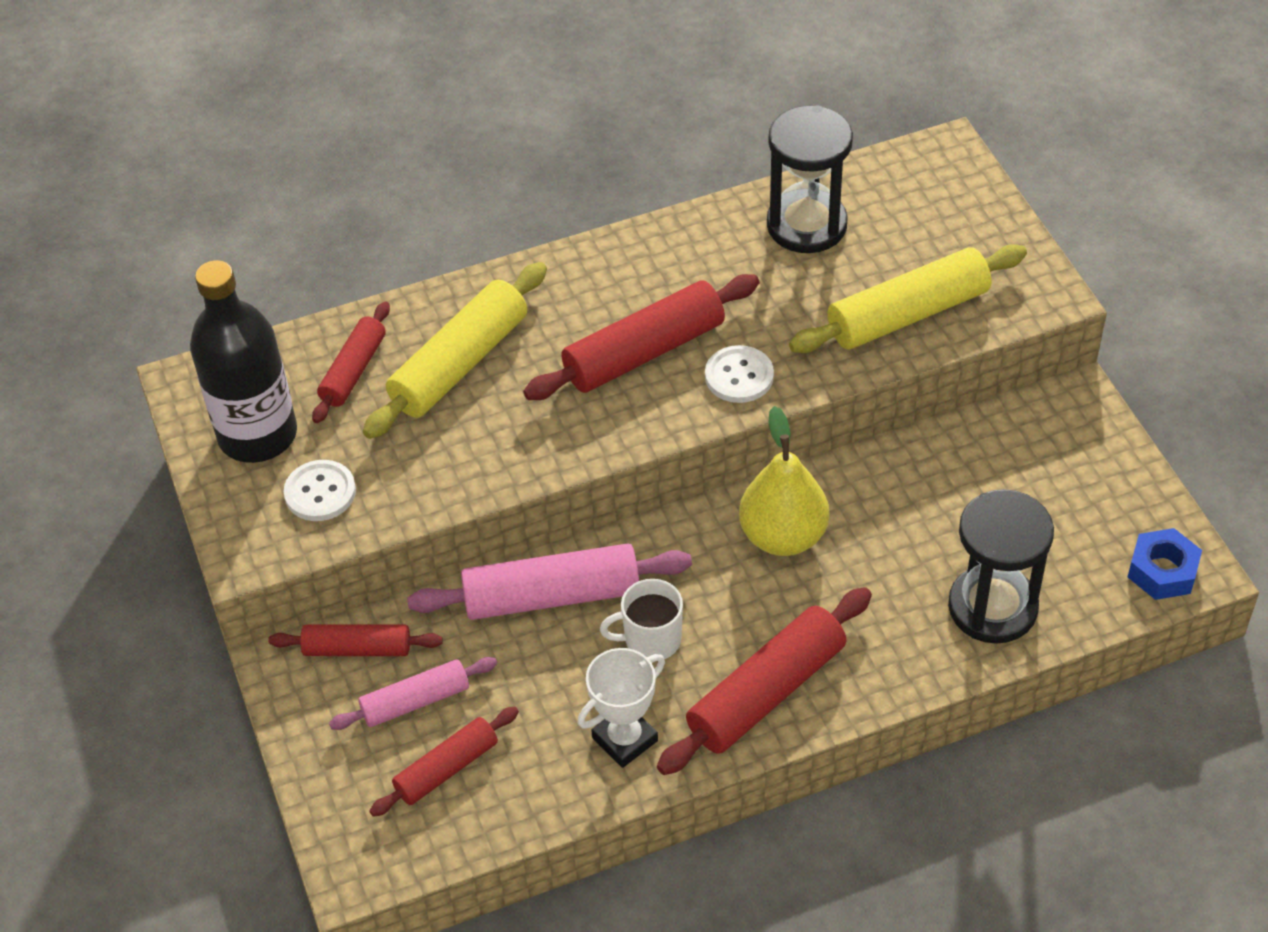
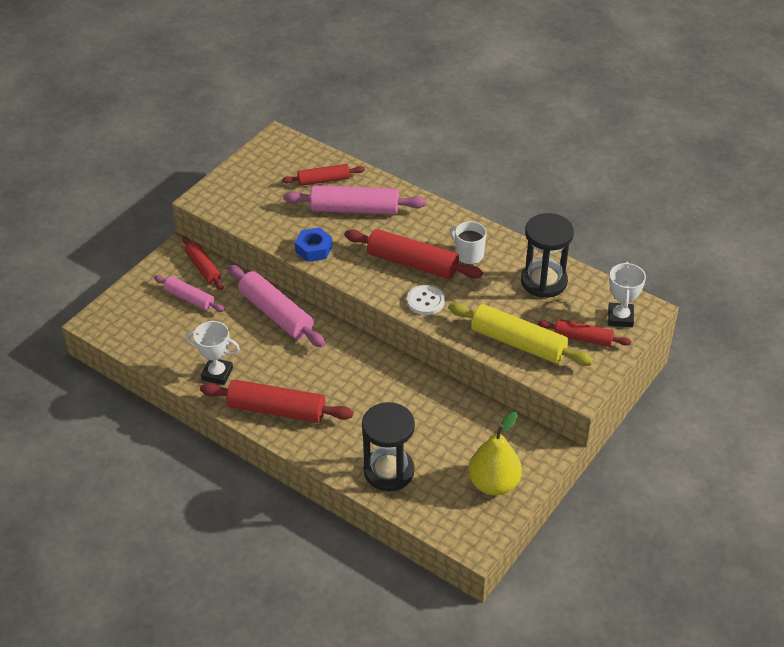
camera: 55 degrees right, 5 degrees down
black bottle [190,260,297,463] -> none
white button [284,460,356,521] -> none
yellow rolling pin [363,262,547,439] -> pink rolling pin [283,185,426,215]
red rolling pin [369,706,519,817] -> red rolling pin moved to [537,319,631,347]
white mug [600,579,683,659] -> white mug moved to [450,221,486,265]
yellow pear [739,406,829,556] -> yellow pear moved to [468,412,522,495]
blue nut [1128,528,1202,600] -> blue nut moved to [295,227,332,262]
none -> white trophy [608,262,646,327]

